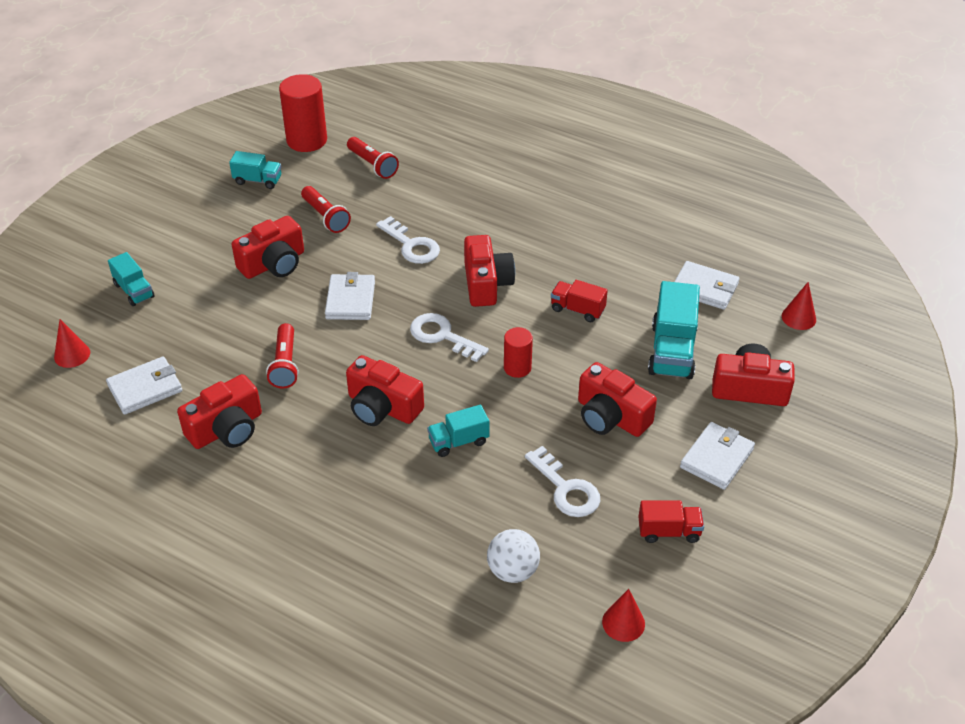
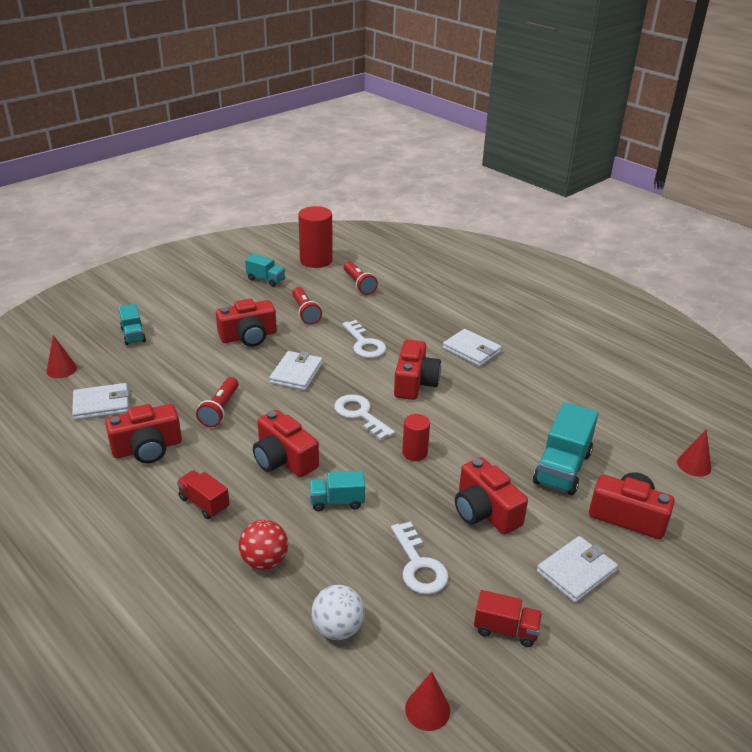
camera: 15 degrees right, 10 degrees down
red truck [551,280,608,322] -> red truck moved to [177,470,230,519]
white wallet [674,261,740,310] -> white wallet moved to [442,329,502,367]
none -> red ball [238,520,288,570]

